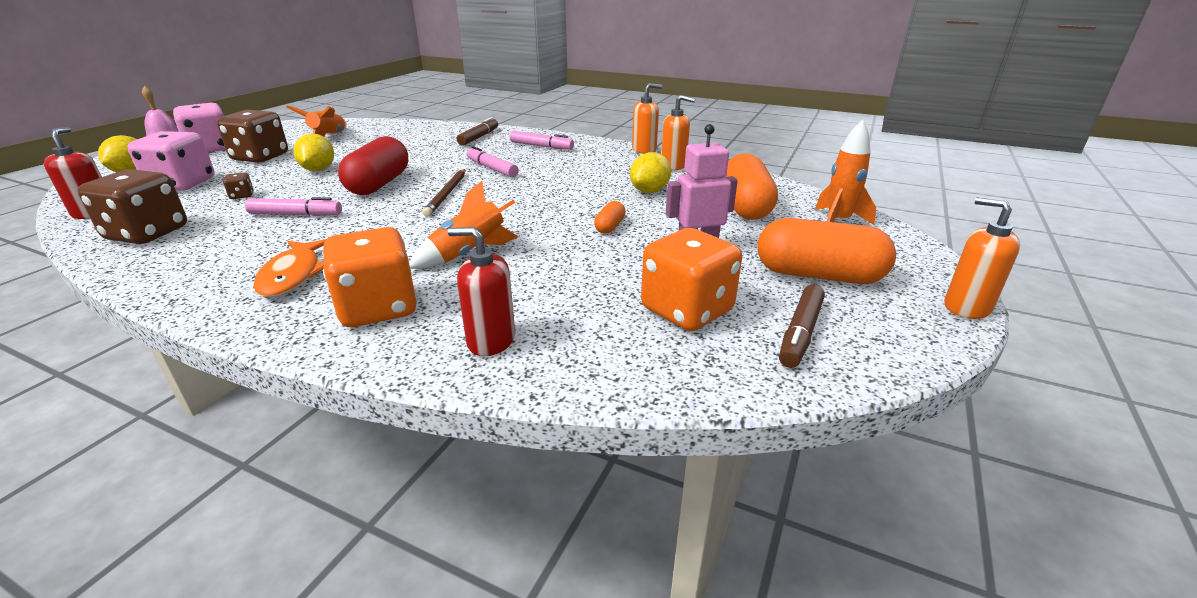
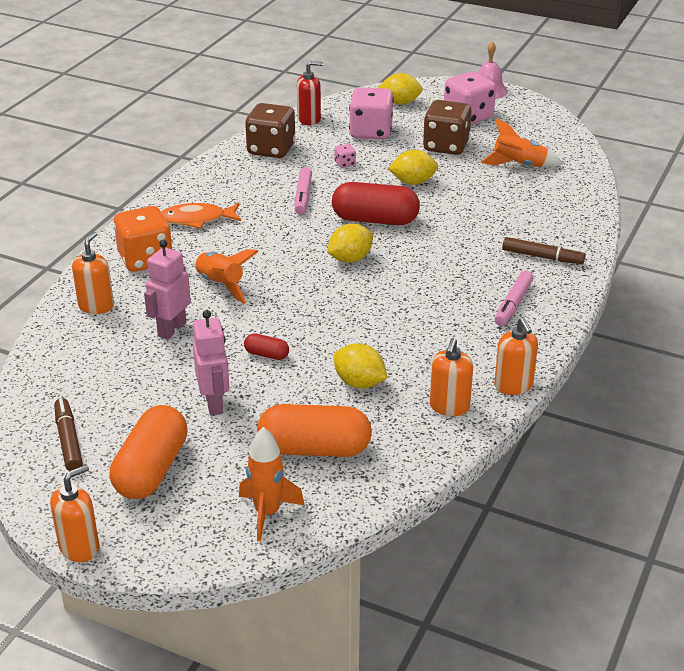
camera: 90 degrees right, 5 degrees up
brown dice [223,172,254,199] -> pink dice [335,144,356,168]
brown pencil [422,169,466,217] -> yellow lemon [327,224,373,263]
red soap dispenser [448,227,515,356] -> orange soap dispenser [72,232,114,314]
pink marker [467,146,519,178] -> none
orange capsule [594,201,626,234] -> red capsule [244,333,289,360]
orange dice [641,228,742,331] -> none
brown marker [779,284,825,368] -> brown marker turned 45 degrees clockwise [54,398,83,471]
none -> pink robot [144,240,191,340]

